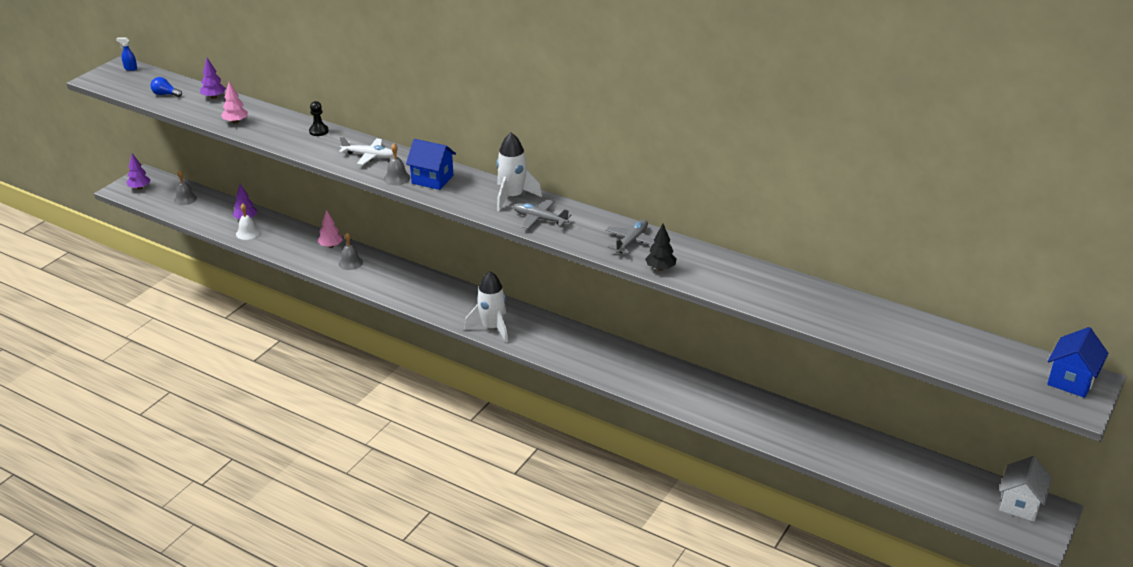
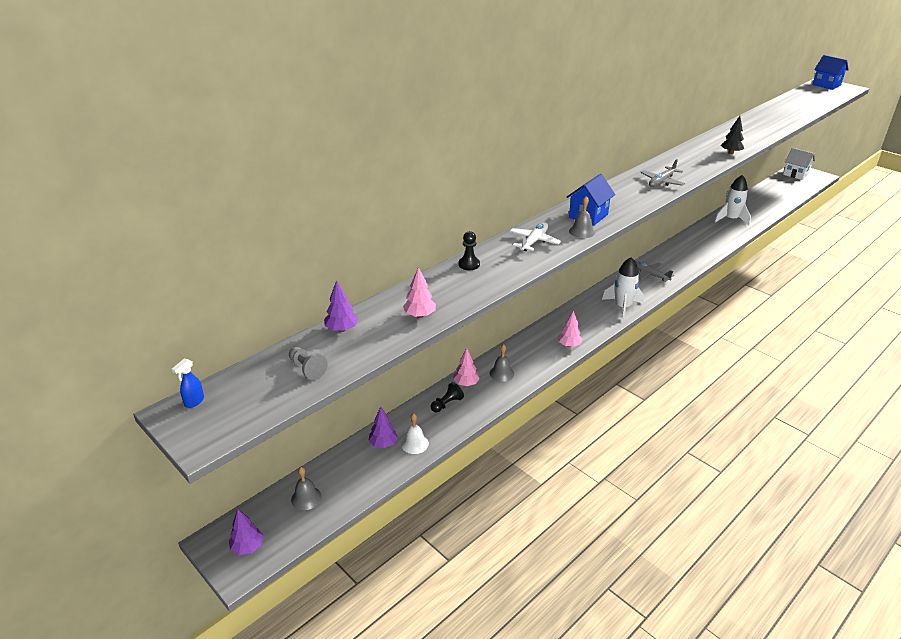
camera: 75 degrees left, 0 degrees up
blue light bulb [150,77,182,97] -> grey pawn [289,347,328,380]
white rocket [496,133,542,211] -> white rocket moved to [714,175,751,226]
grey plane [606,220,654,254] -> grey plane moved to [635,261,674,282]
none -> black pawn [431,382,464,412]
none -> pink tree [558,311,582,347]

